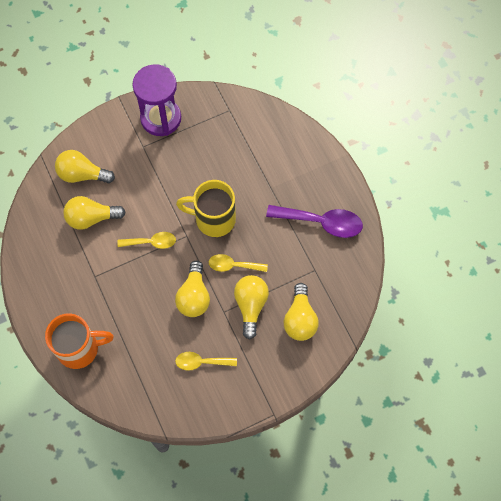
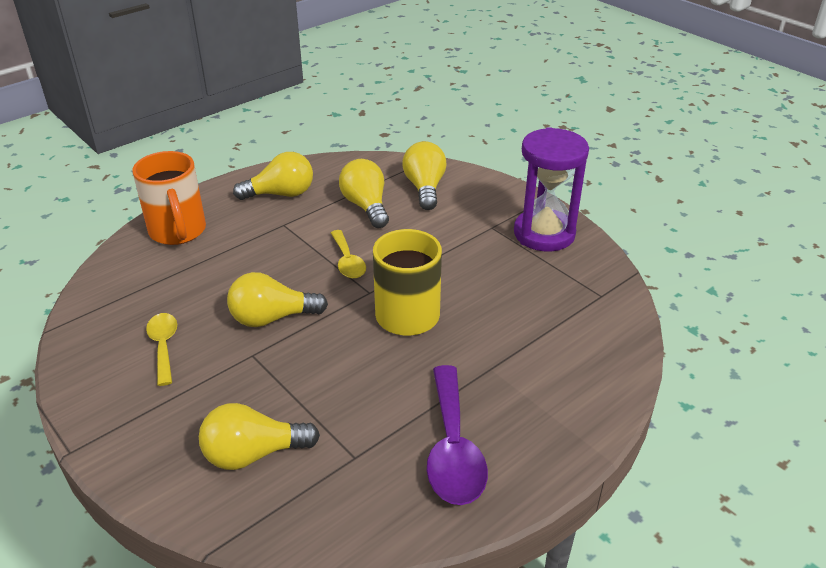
camera: 75 degrees right, 30 degrees down
yellow spoon [209,254,268,272] -> none
yellow light bulb [234,275,269,340] -> yellow light bulb moved to [233,152,313,200]

